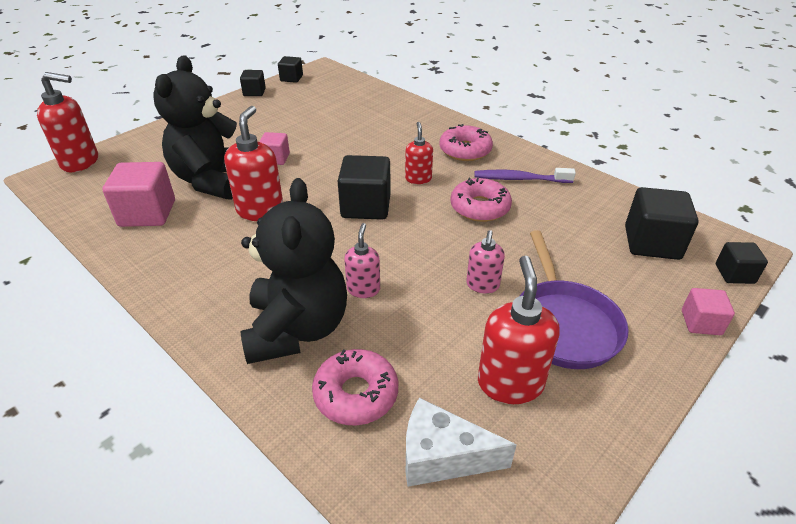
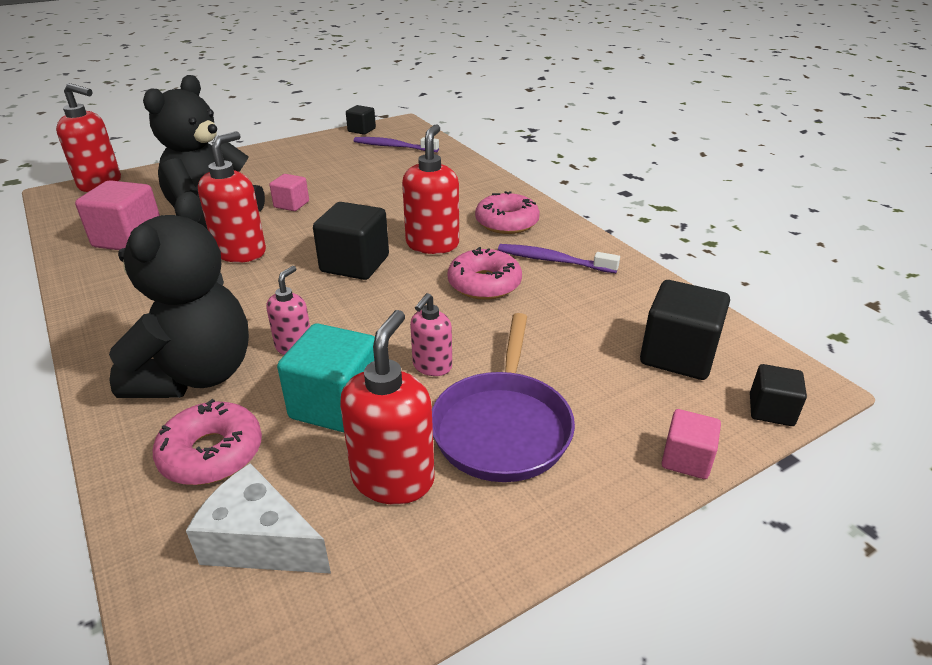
camera: 15 degrees right, 5 degrees down
black cube [240,70,266,96] -> none
red soap dispenser [405,122,433,184] -> red soap dispenser [402,124,459,254], size x1.68
none -> turquoise cube [277,323,375,433]
none -> purple toothbrush [354,137,439,152]

